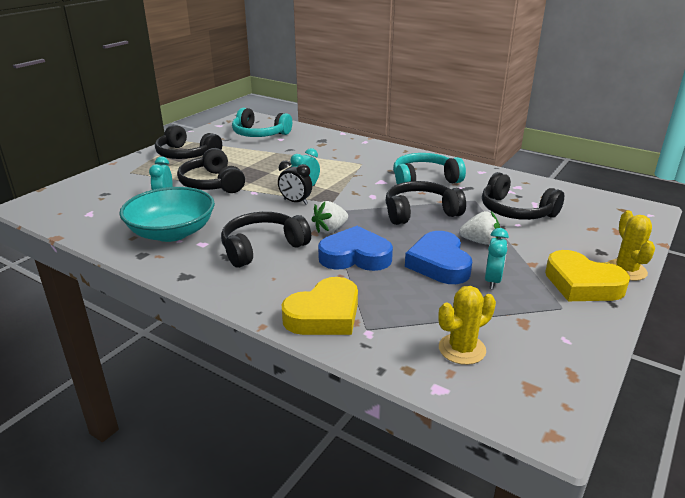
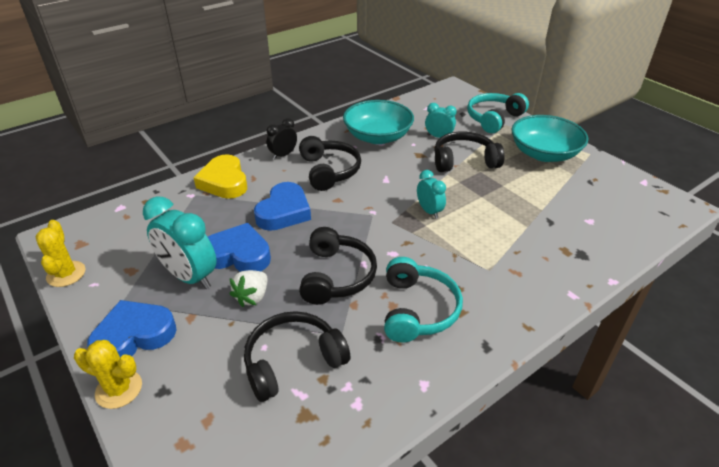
camera: 110 degrees right, 10 degrees up
black headphones [155,125,222,159] -> turquoise bowl [512,115,588,162]
turquoise headphones [232,108,292,137] -> turquoise headphones moved to [467,93,529,133]
black clock [278,161,312,205] -> black clock moved to [267,118,297,159]
white strawberry [312,201,348,233] -> none
yellow cactus [438,286,496,365] -> yellow cactus moved to [36,220,85,287]
turquoise clock [485,228,509,289] -> turquoise clock [143,196,217,289], size x1.79
yellow heart [545,250,630,301] -> blue heart [87,300,177,357]

